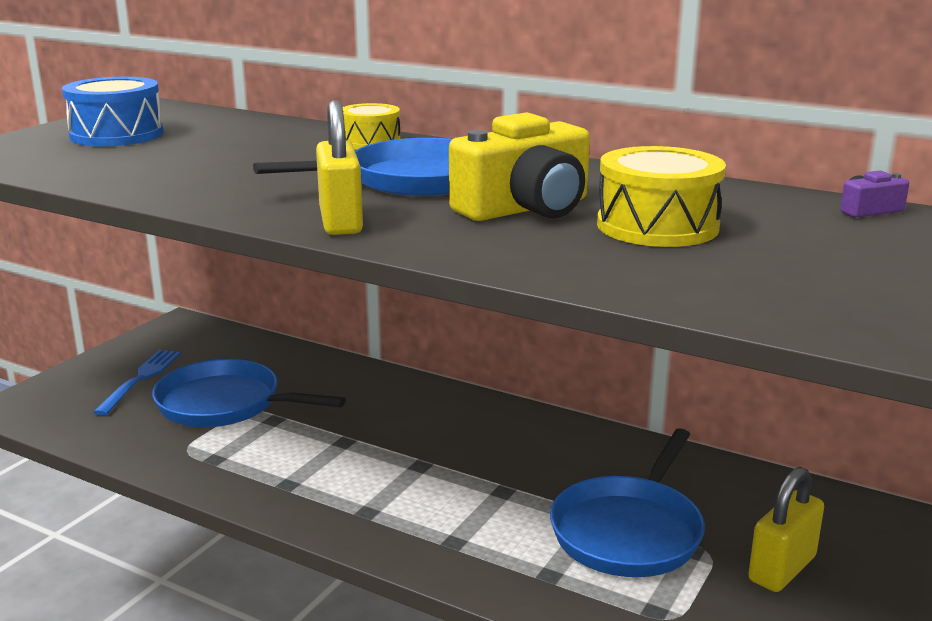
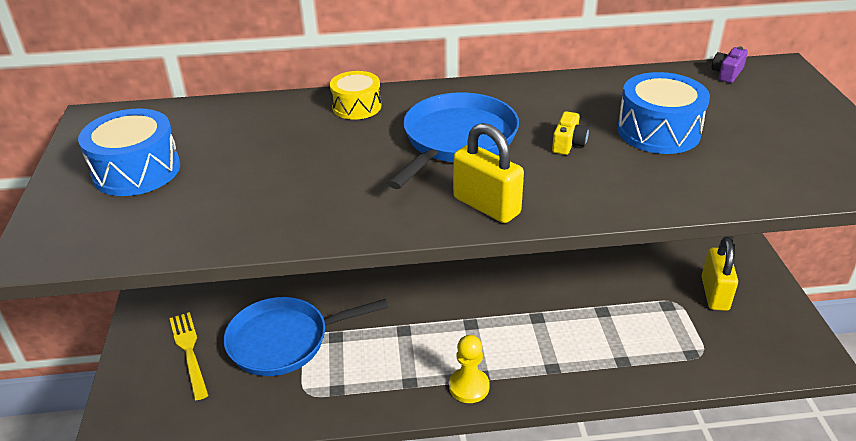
camera: 35 degrees left, 15 degrees up
blue fork [93,350,181,416] -> yellow fork [170,312,208,400]
yellow camera [449,112,590,221] -> yellow camera [552,111,589,155], size x0.45
blue pan [550,428,705,577] -> none
yellow drum [597,146,726,247] -> blue drum [617,72,710,154]
none -> yellow pawn [449,335,490,403]

